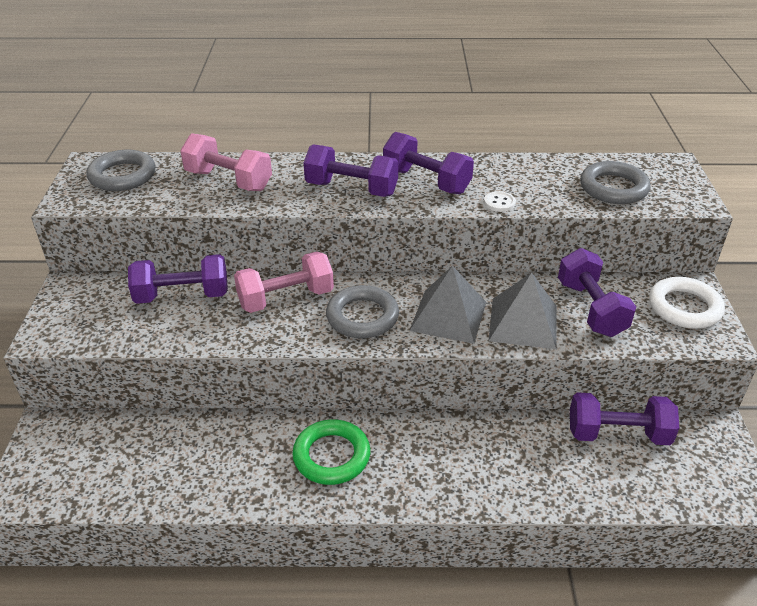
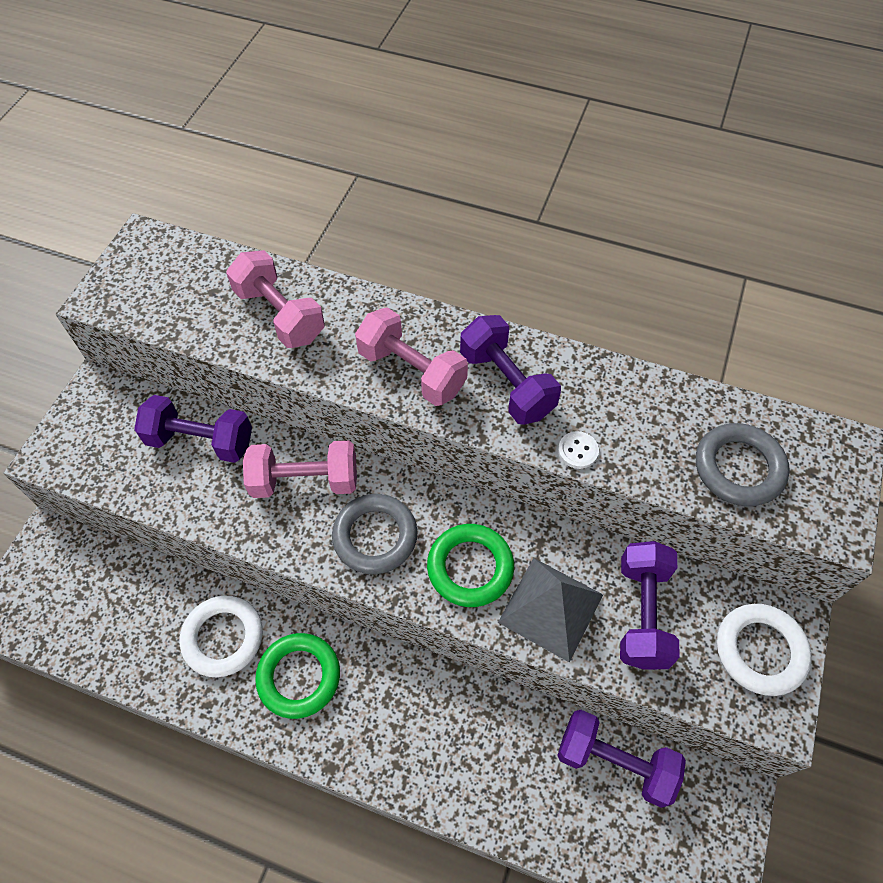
camera: 20 degrees right, 20 degrees up
grey ring [86,150,155,191] -> none
purple dumbbell [304,144,399,197] -> pink dumbbell [355,307,468,406]
grey pyramid [409,266,486,344] -> green ring [427,524,514,607]
none -> white ring [180,596,263,677]

